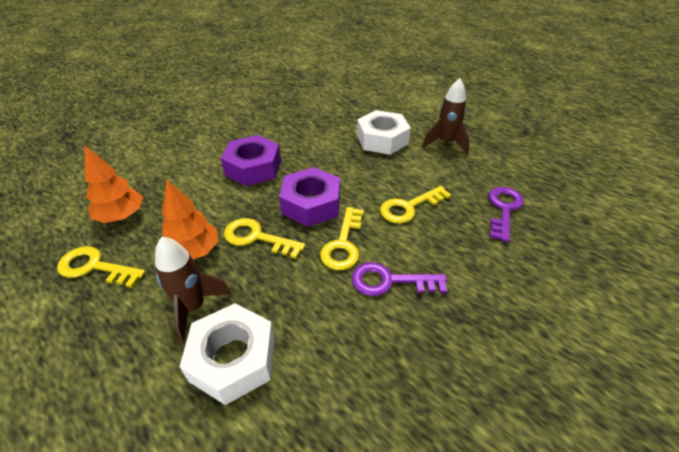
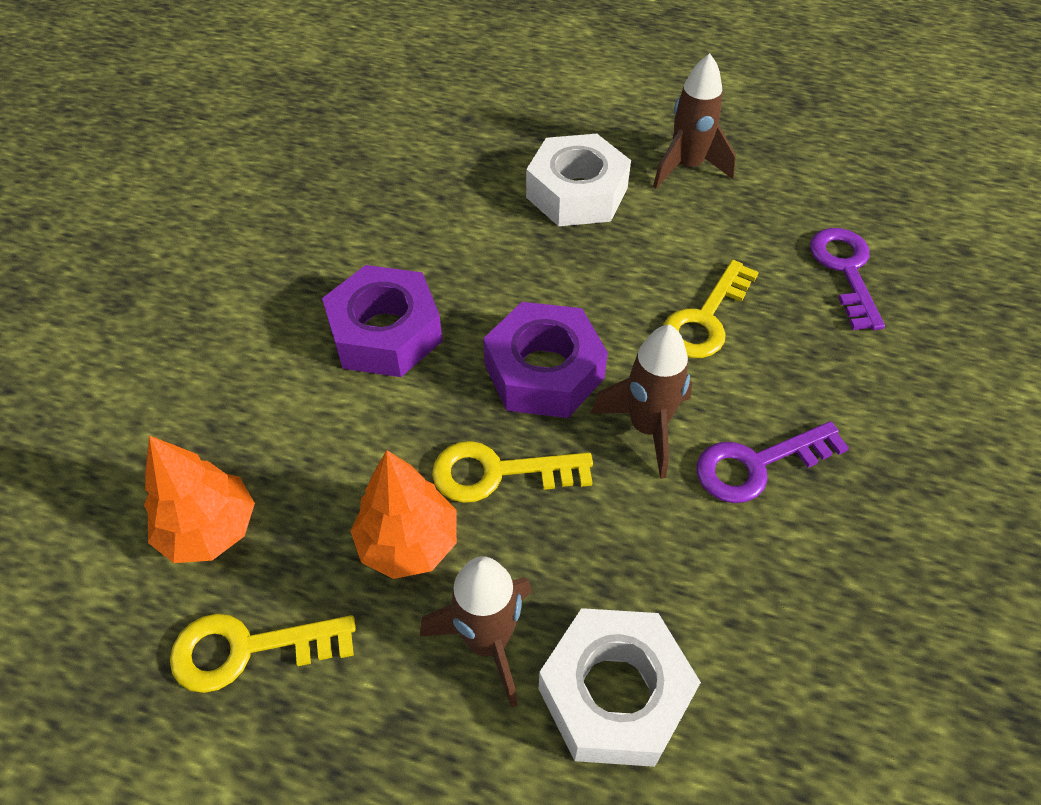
camera: 25 degrees left, 10 degrees up
yellow key [320,207,364,270] -> brown rocket [590,324,692,479]

